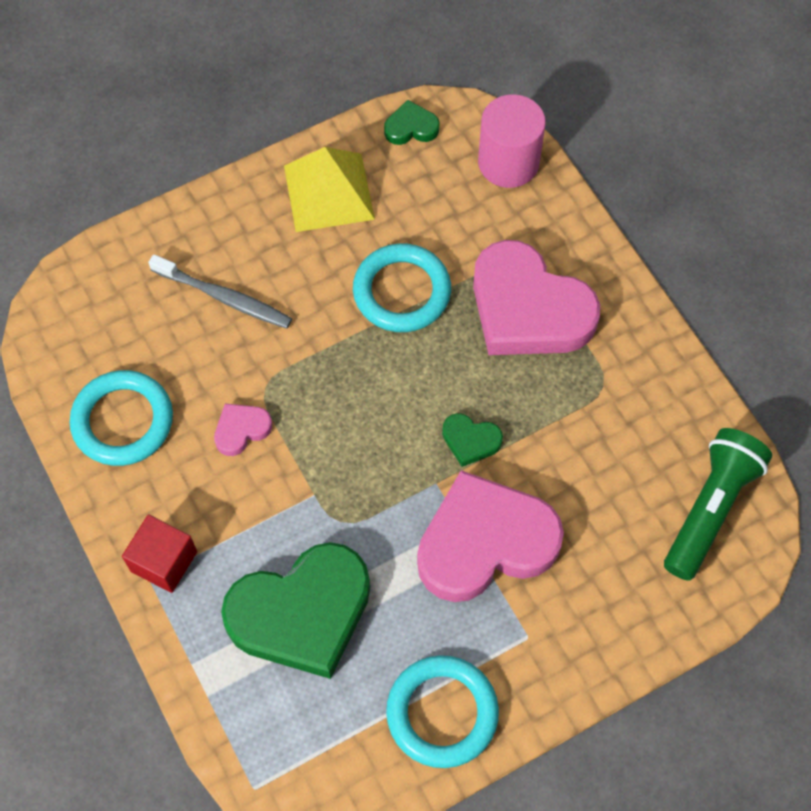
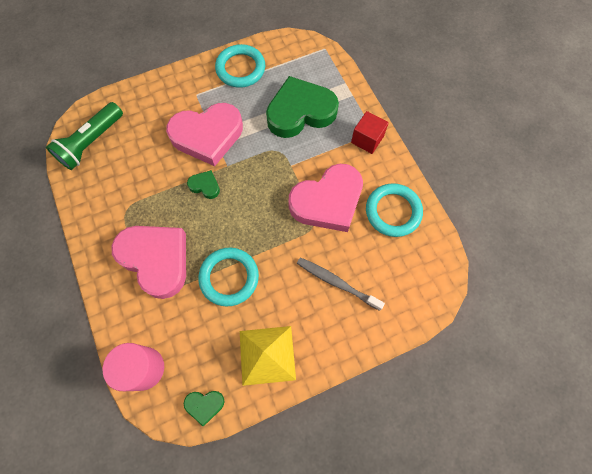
camera: 175 degrees left, 5 degrees up
pink heart [214,403,272,456] -> pink heart [288,164,363,232], size x2.33

